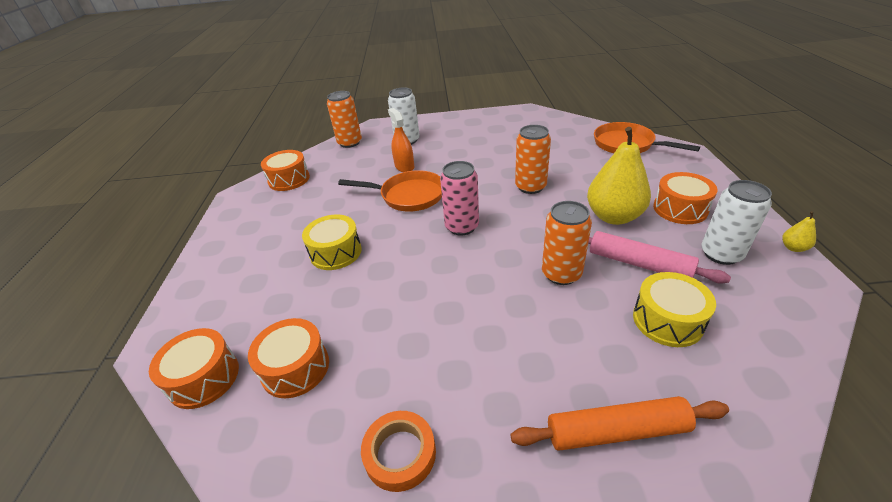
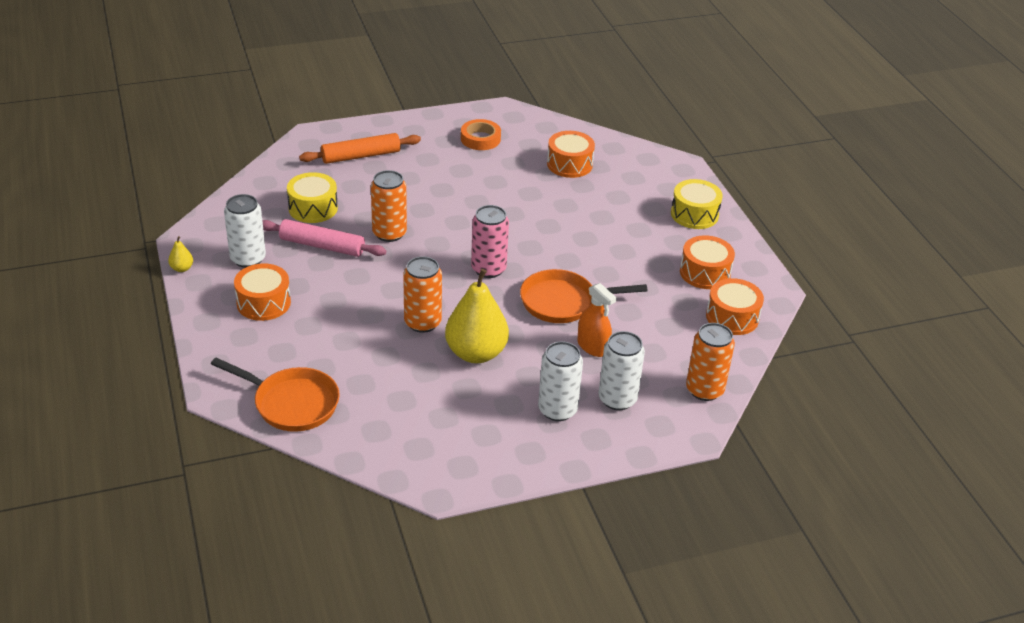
camera: 160 degrees right, 0 degrees up
orange drum [149,328,239,409] -> orange drum moved to [680,235,735,289]
yellow drum [302,215,362,270] -> yellow drum moved to [671,179,723,229]
yellow pear [587,127,651,225] -> yellow pear moved to [445,269,509,363]
none -> white can [538,341,583,421]

